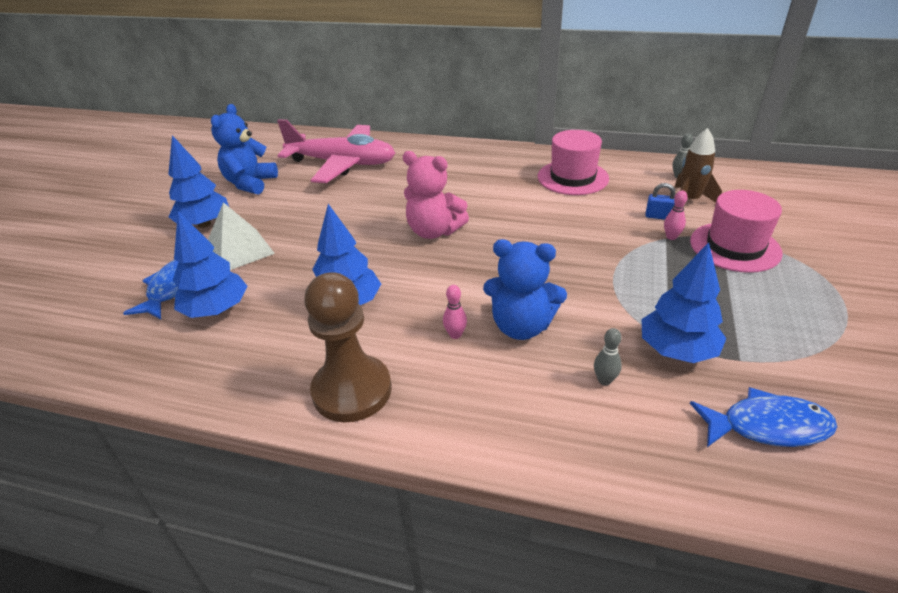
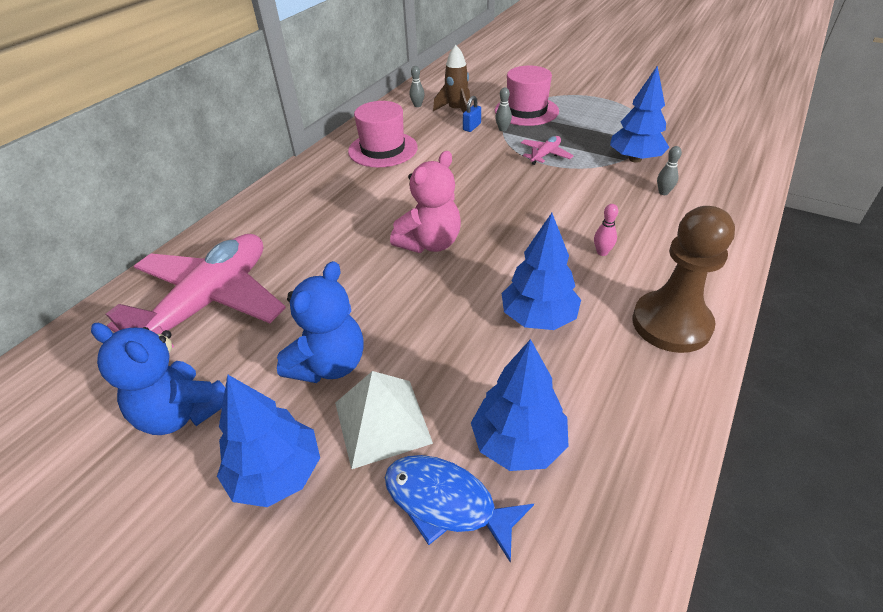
camera: 75 degrees left, 5 degrees up
blue teddy bear [483,239,567,340] -> blue teddy bear moved to [277,261,364,383]
pink bowling pin [664,190,688,240] -> grey bowling pin [495,87,512,131]
blue fish [690,387,837,447] -> none
none -> pink plane [521,136,574,165]

